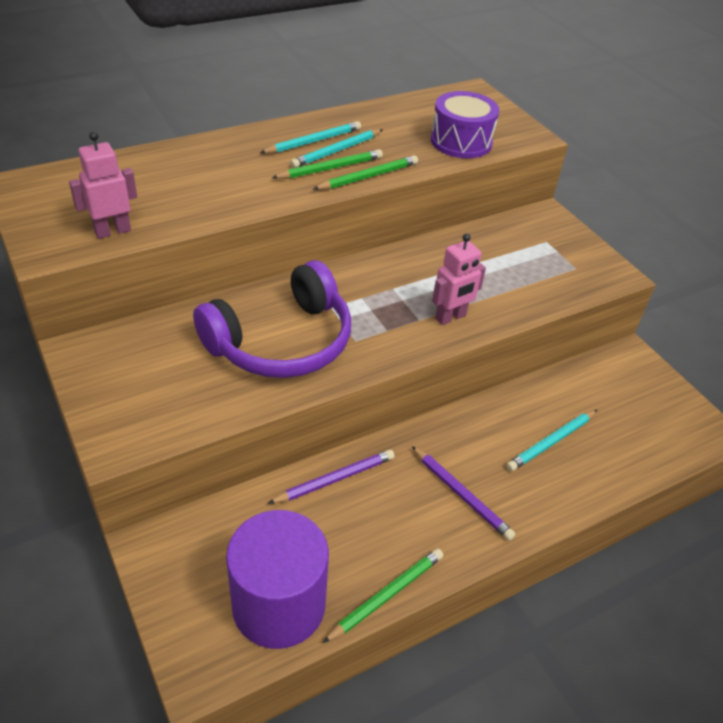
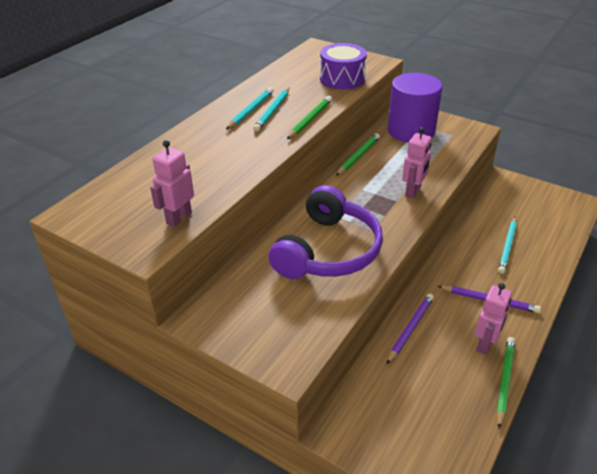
camera: 25 degrees left, 5 degrees down
purple cylinder [226,510,329,649] -> purple cylinder moved to [388,73,442,143]
green pencil [272,149,383,179] -> green pencil moved to [336,133,380,176]
none -> pink robot [475,283,512,355]

